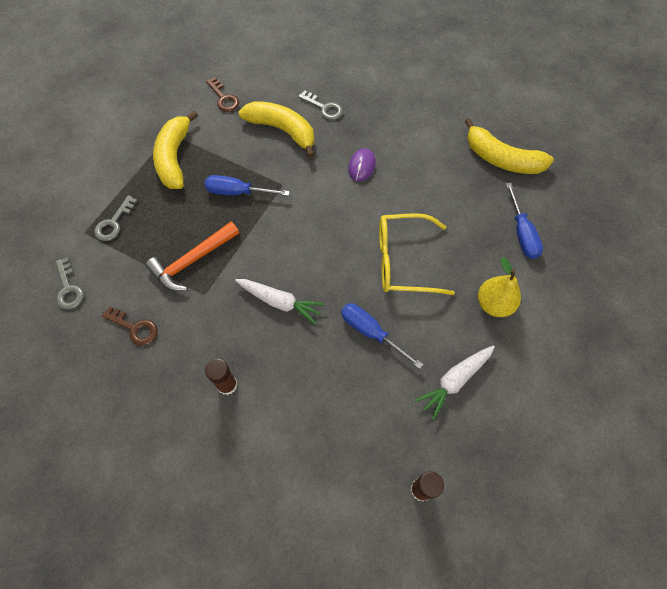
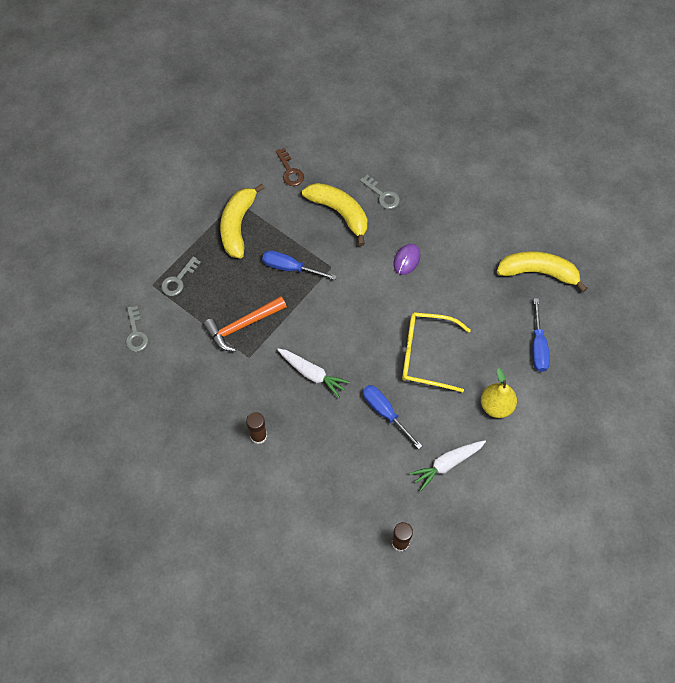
camera: 10 degrees right, 0 degrees up
brown key [102,306,158,346] -> none
yellow banana [465,118,554,174] -> yellow banana turned 150 degrees clockwise [497,251,588,292]

